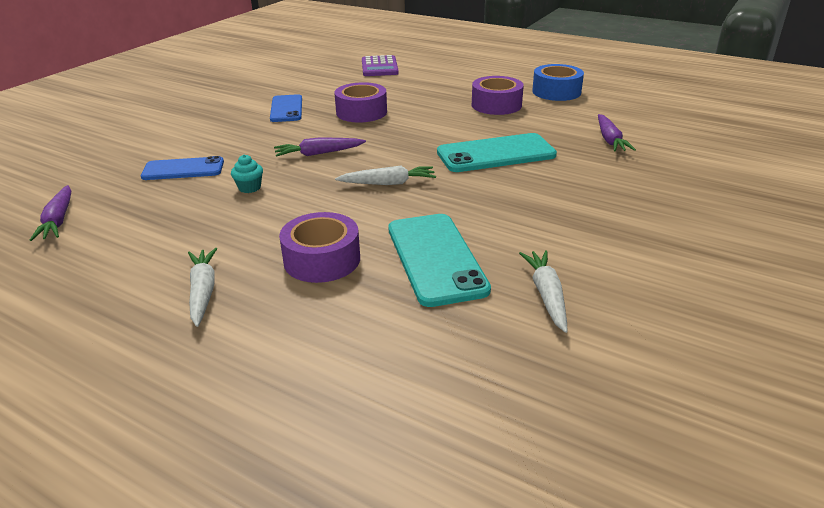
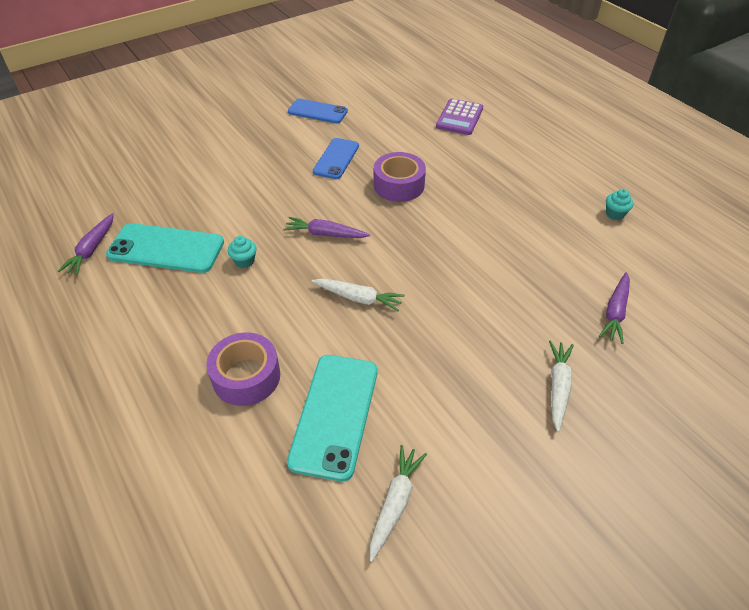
camera: 25 degrees right, 15 degrees up
blue phone [141,156,224,180] -> blue phone moved to [288,99,348,124]
white carrot [188,248,217,327] -> white carrot moved to [549,340,574,432]
turquoise phone [437,133,557,172] -> turquoise phone moved to [106,223,224,273]
purple tape [472,76,524,115] -> none
blue tape [532,64,584,101] -> turquoise cupcake [606,189,633,220]

